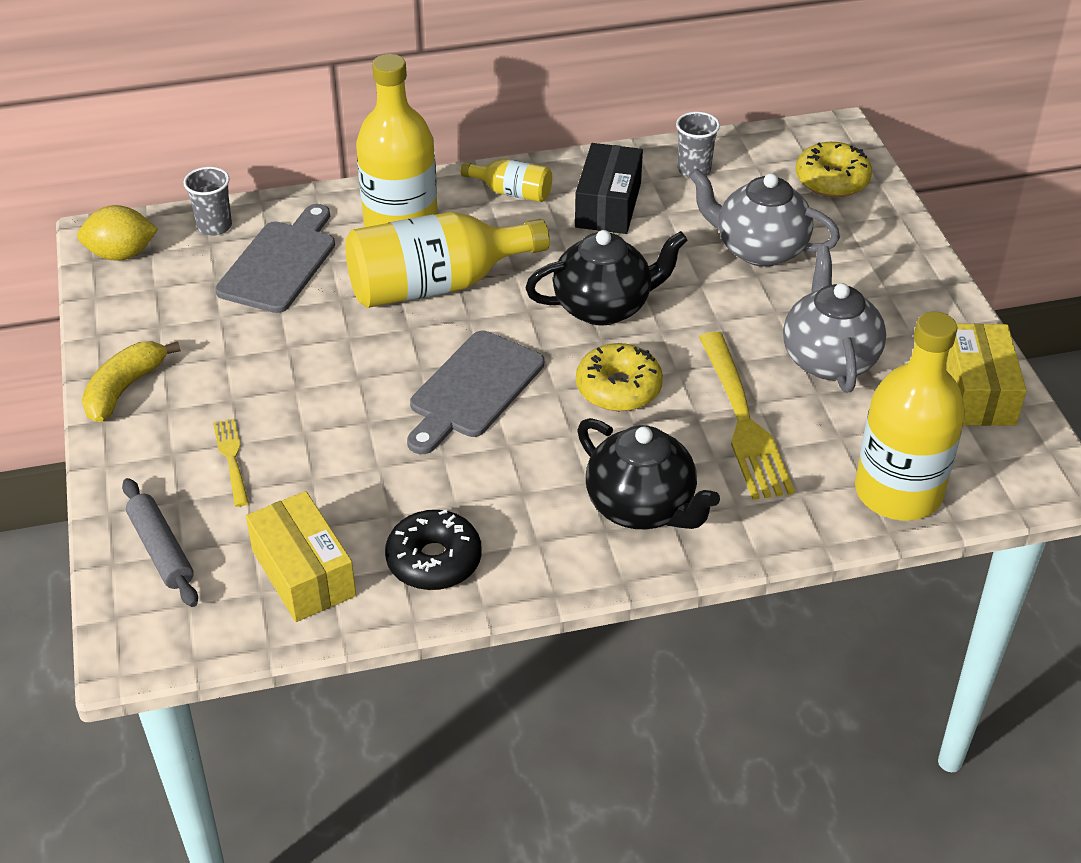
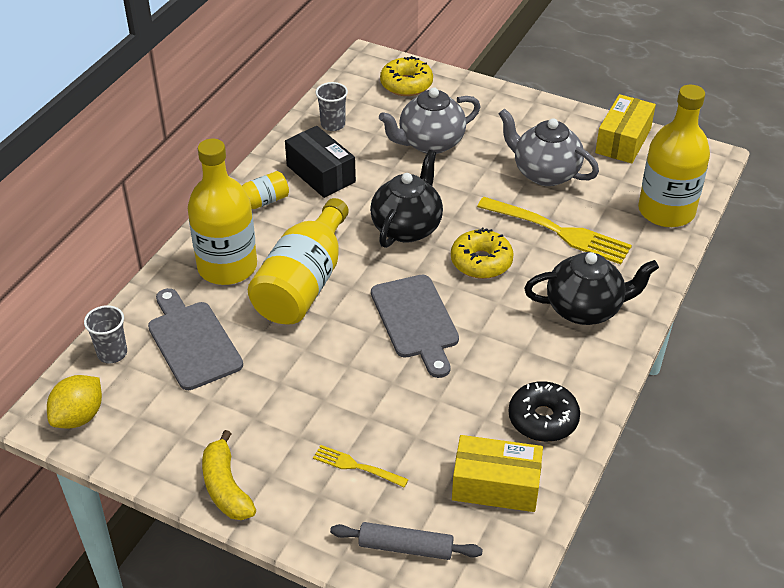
camera: 50 degrees left, 0 degrees up
yellow box [946,323,1027,426] -> yellow box turned 75 degrees clockwise [595,94,656,164]

